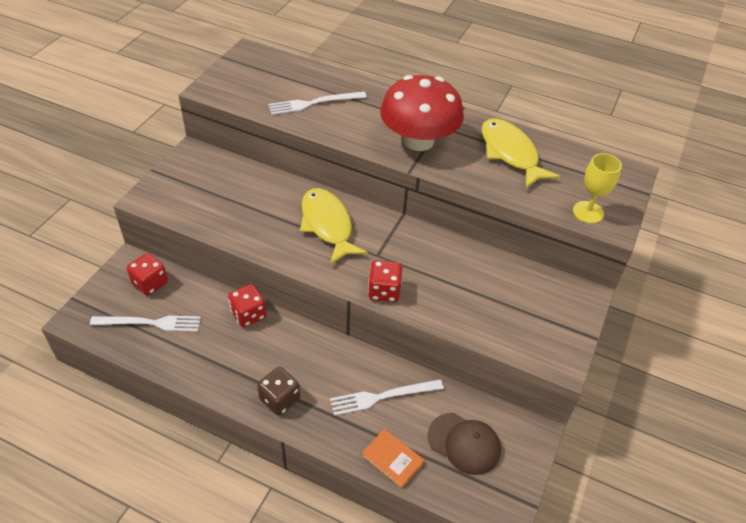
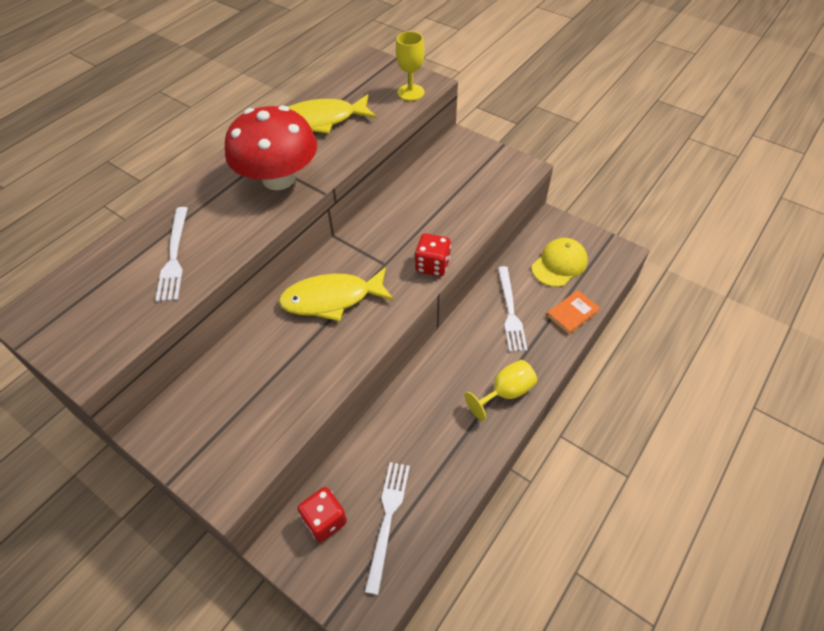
camera: 75 degrees left, 5 degrees up
red dice [228,284,266,327] -> none
brown dice [257,367,300,416] -> yellow goblet [465,360,537,421]
brown cap [428,413,501,475] -> yellow cap [532,238,588,287]

